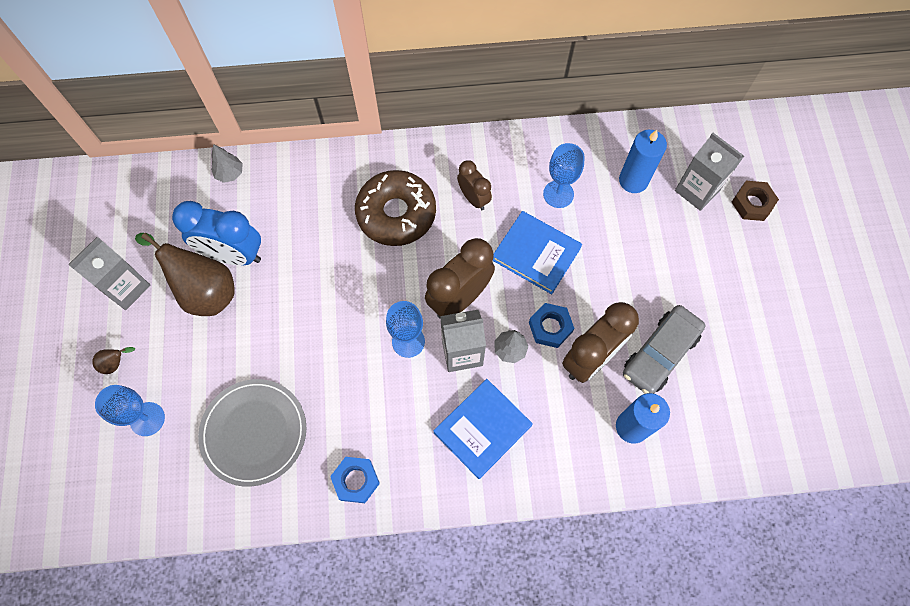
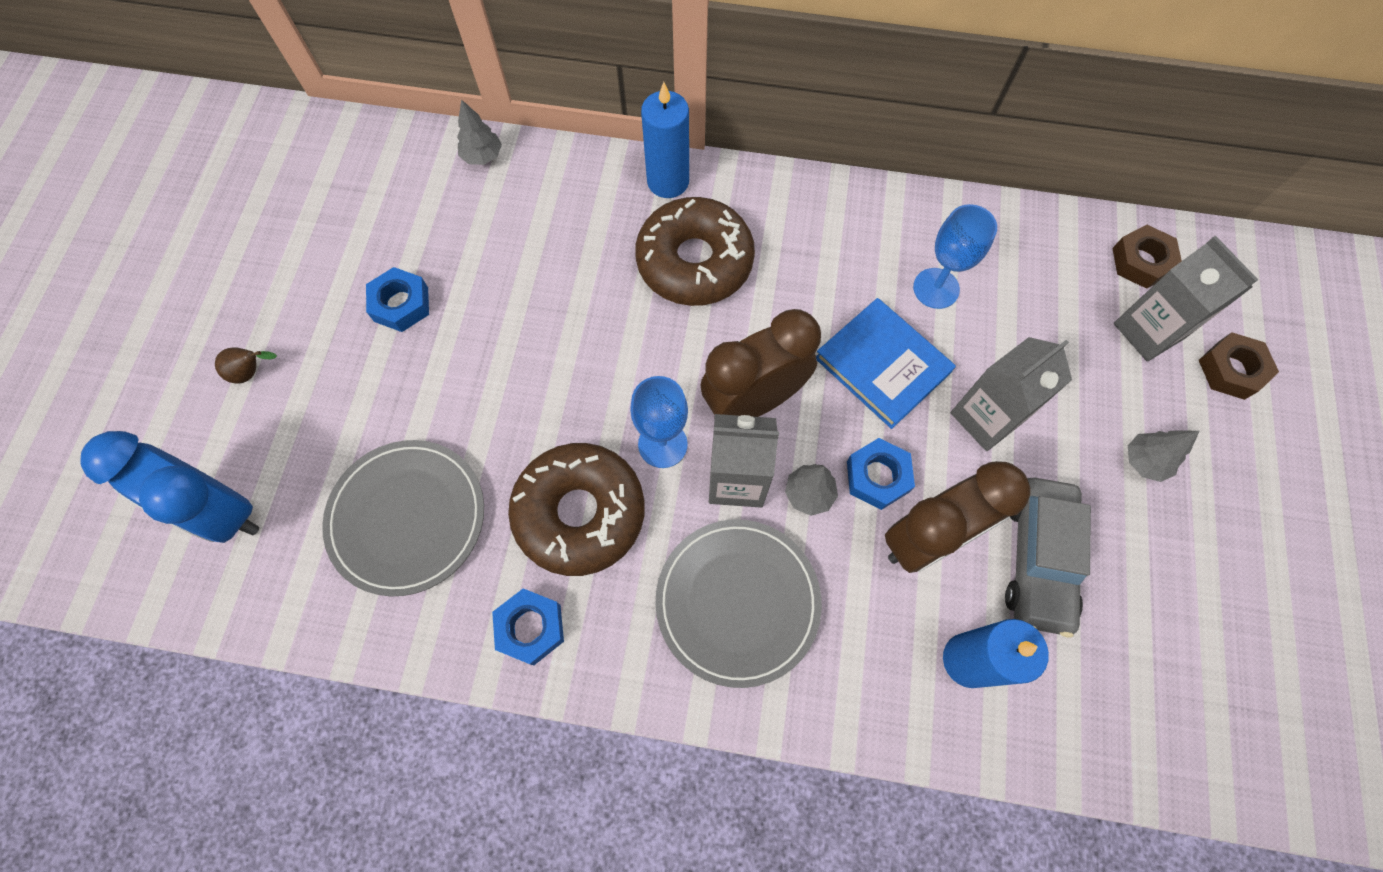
camera: 15 degrees right, 0 degrees up
grey carton [69,237,150,310] -> grey carton moved to [951,337,1072,451]
blue goblet [95,385,165,436] -> none
brown pear [135,233,235,316] -> blue nut [366,267,429,332]
blue clock [172,201,261,265] -> blue clock moved to [80,431,259,543]
blue book [433,379,533,479] -> grey plate [655,519,822,688]
brown clock [457,160,492,210] -> none
blue candle [619,130,667,193] -> blue candle moved to [641,82,689,198]
grey car [623,305,705,394] -> grey car turned 45 degrees counterclockwise [1005,478,1091,637]
none -> brown donut [508,443,645,576]
none -> brown nut [1113,225,1182,289]
none -> grey tree [1128,430,1200,482]

